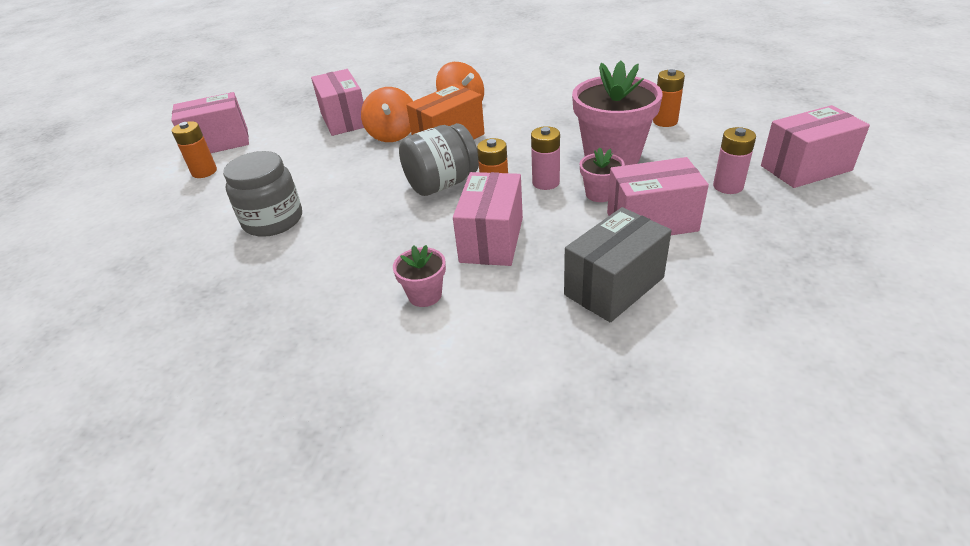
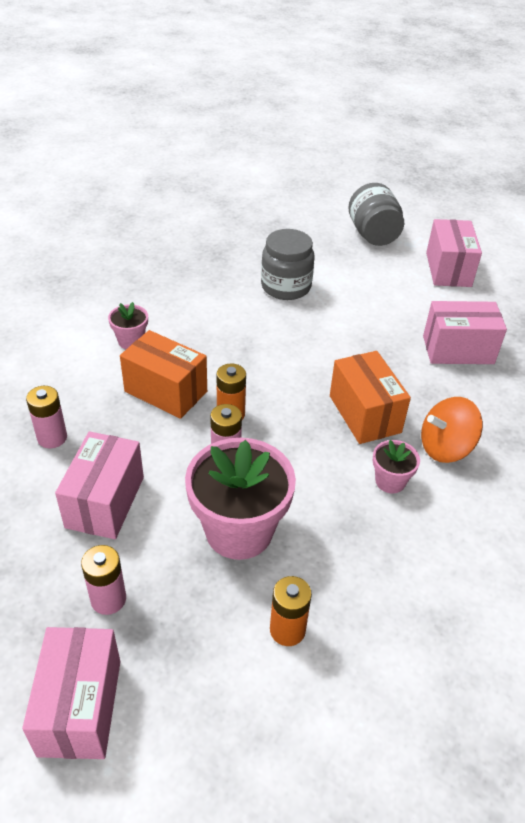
camera: 105 degrees right, 5 degrees up
orange battery [172,121,217,178] -> none
orange spinning top [361,87,413,142] -> none
grey jar [399,123,479,196] -> grey jar moved to [348,183,404,246]
pink box [453,172,523,266] -> orange box [120,330,207,419]
grey box [564,207,672,322] -> pink battery [26,386,67,448]
pink flower pot [580,147,625,202] -> pink flower pot moved to [372,440,420,493]

